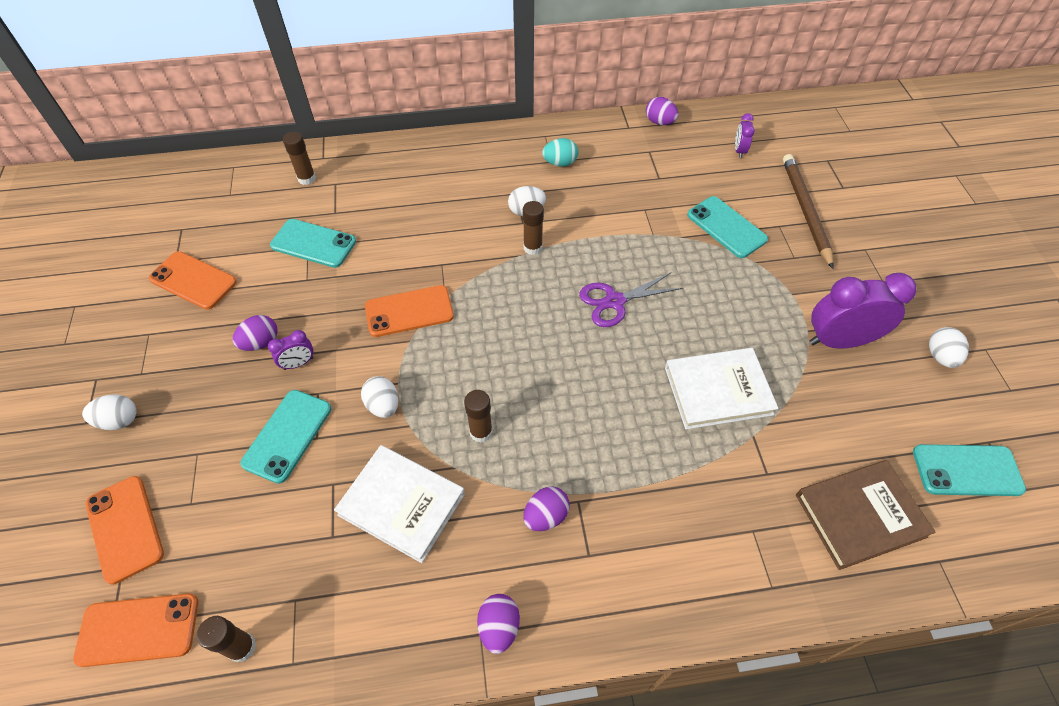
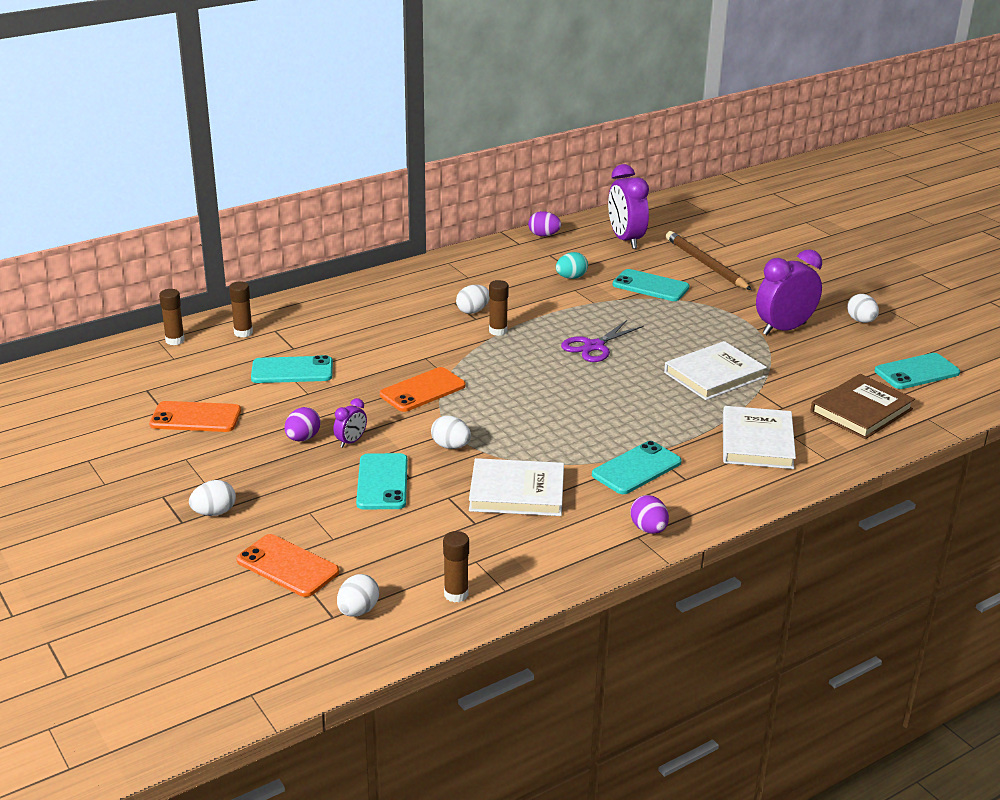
camera: 25 degrees left, 25 degrees down
orange phone [73,593,198,667] -> white egg [337,574,379,617]
brown glue stick [464,390,493,443] -> brown glue stick moved to [159,289,185,345]
purple egg [523,487,570,531] -> turquoise phone [592,441,682,494]
turquoise egg [542,138,578,166] -> turquoise egg moved to [556,252,588,279]
purple clock [735,113,755,158] -> purple clock [608,164,649,249], size x2.11
none -> white book [723,406,796,469]

